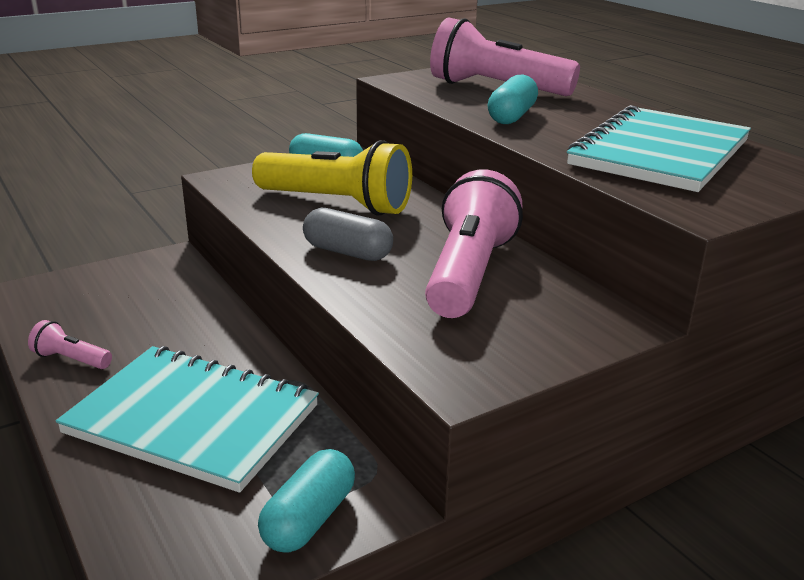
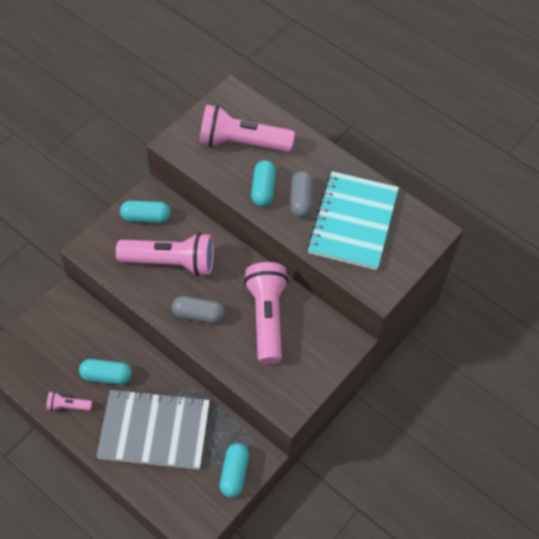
camera: 20 degrees left, 30 degrees up
turquoise notebook [56,346,319,493] -> grey notebook [97,389,210,470]
yellow flashlight [252,140,412,216] -> pink flashlight [116,232,214,276]
none -> turquoise capsule [79,359,132,384]
none -> grey capsule [290,171,313,218]

